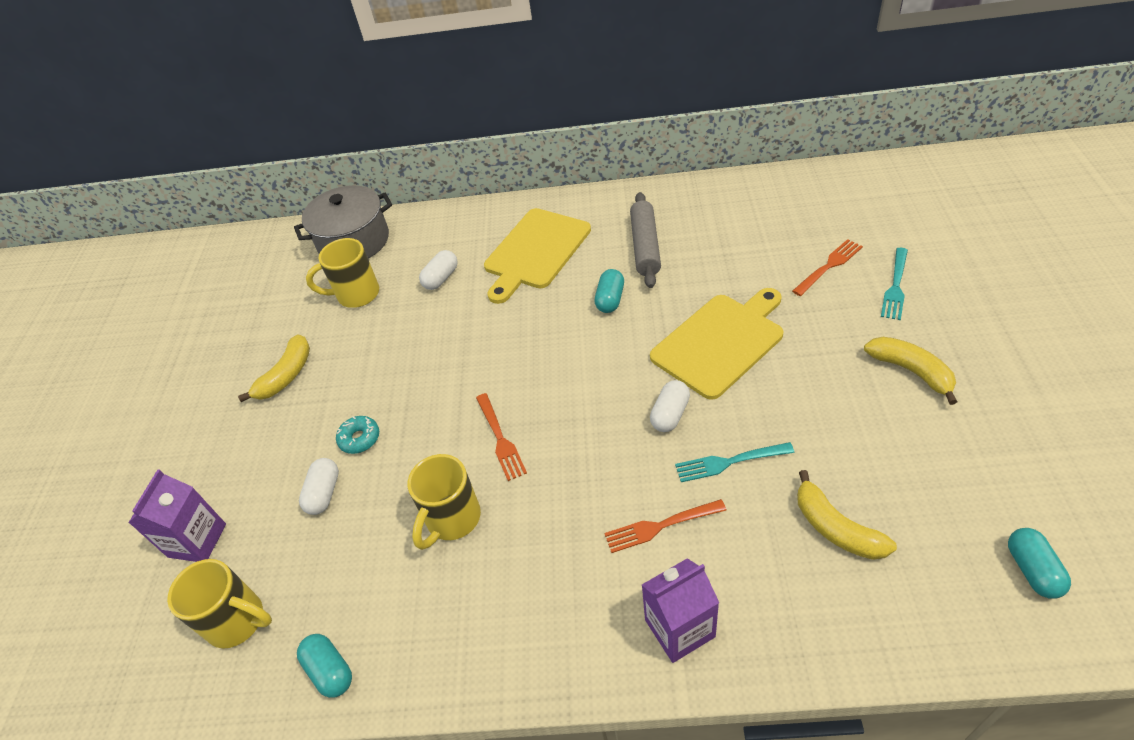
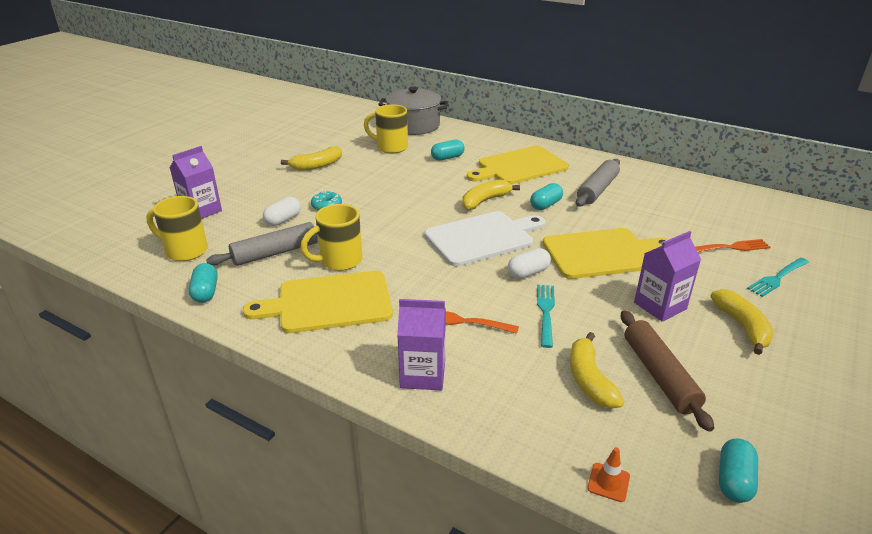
camera: 25 degrees right, 15 degrees down
yellow mug [167,559,272,649] -> yellow mug turned 150 degrees clockwise [146,196,208,261]
white capsule [419,250,458,290] -> turquoise capsule [431,140,464,161]
orange fork [476,393,527,481] -> none
turquoise fork [675,442,794,482] -> turquoise fork turned 75 degrees clockwise [537,285,555,348]
none -> grey rolling pin [206,222,318,266]
none -> yellow cutting board [243,271,393,333]
none -> white cutting board [424,211,545,267]
none -> yellow banana [462,180,520,210]
none -> orange traffic cone [587,447,630,502]
none -> brown rolling pin [621,310,714,432]
none -> purple carton [634,231,701,322]

